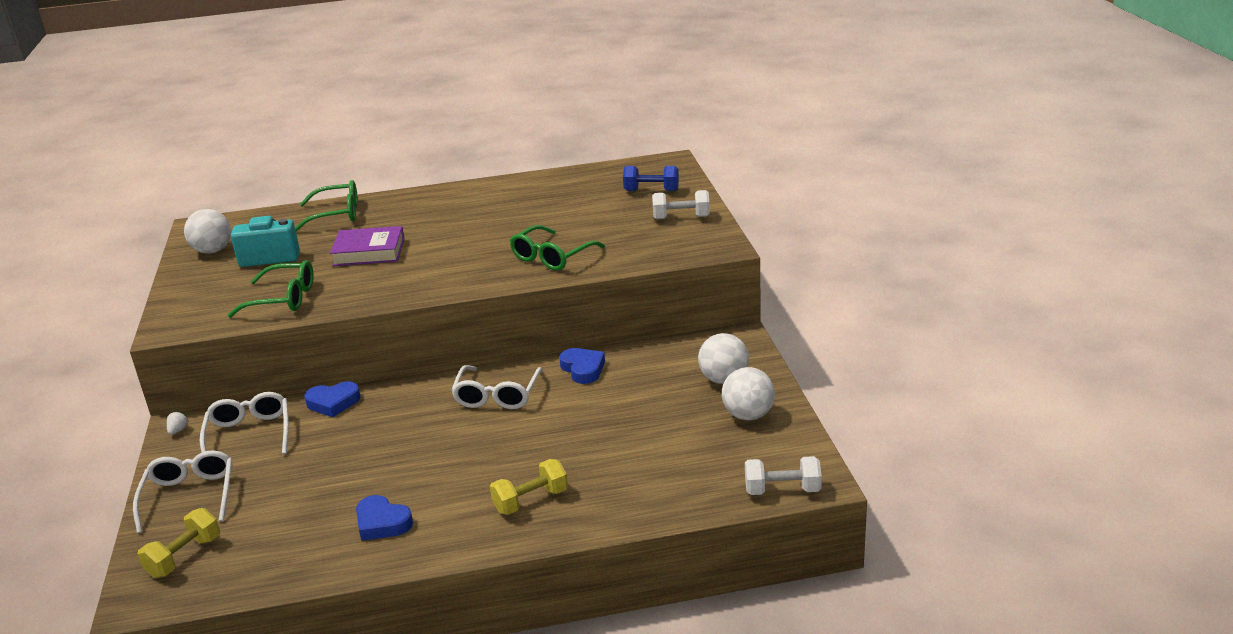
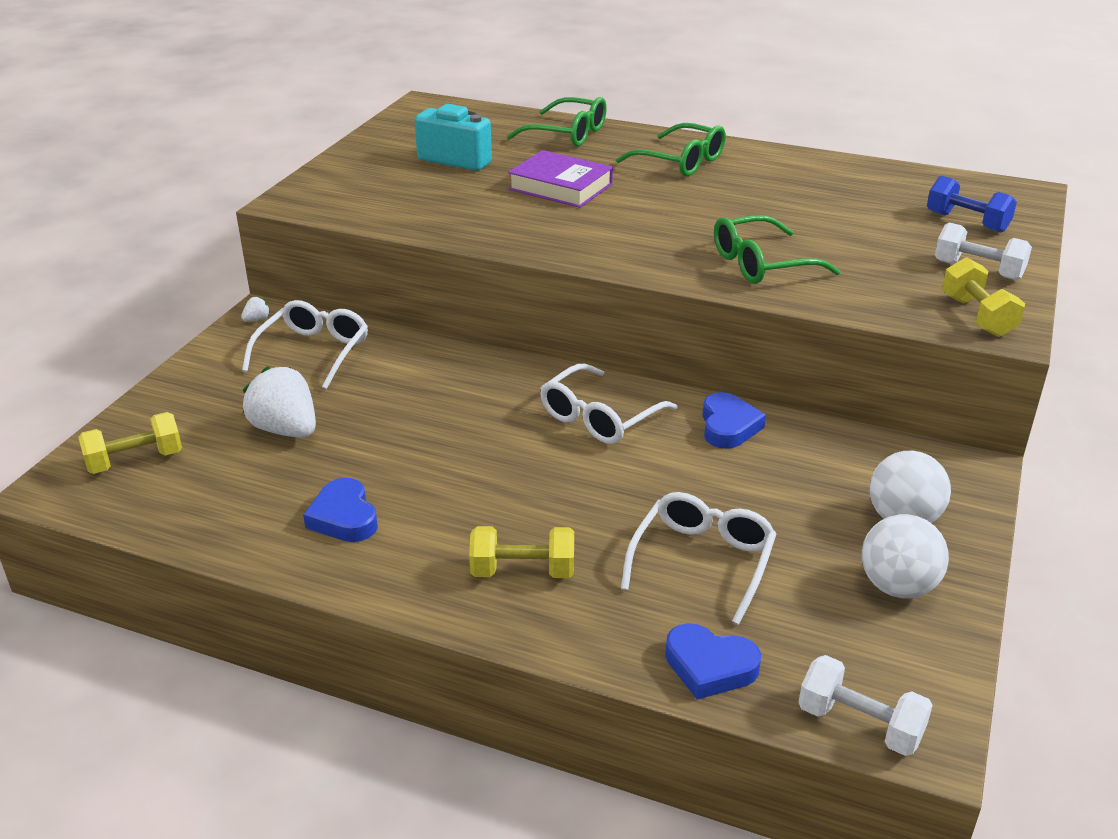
camera: 30 degrees right, 5 degrees up
white glasses [133,451,233,533] -> white glasses moved to [621,492,776,625]
white ball [184,209,231,254] -> none
green glasses [228,260,314,318] -> green glasses moved to [616,123,726,176]
blue heart [304,381,361,417] -> blue heart moved to [665,623,761,700]
none -> white strawberry [243,366,316,438]
none -> yellow dumbbell [942,257,1025,337]

